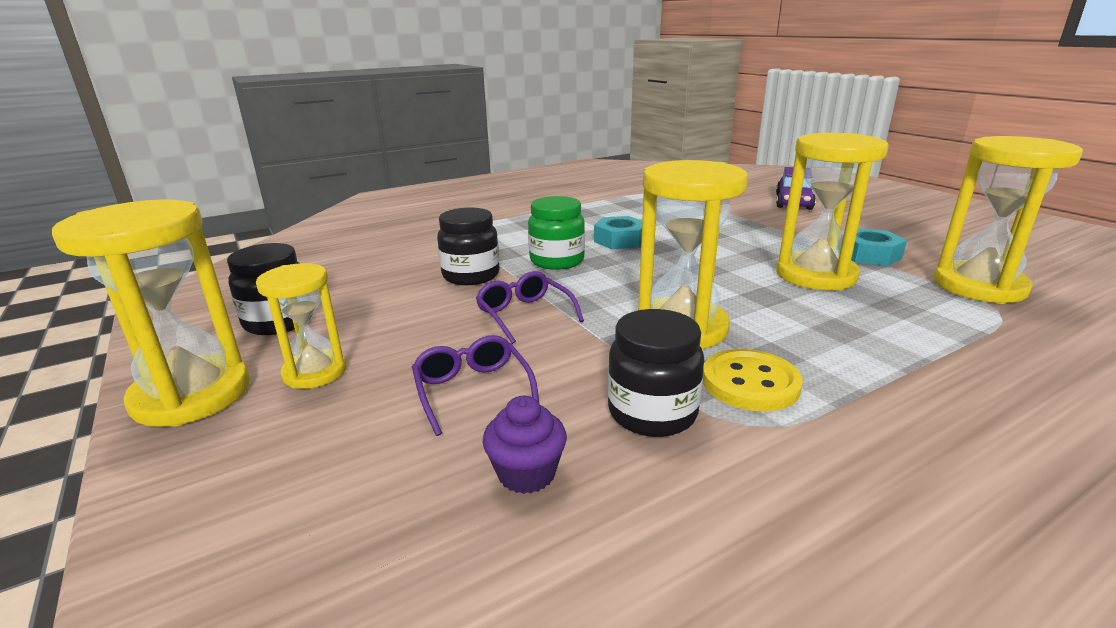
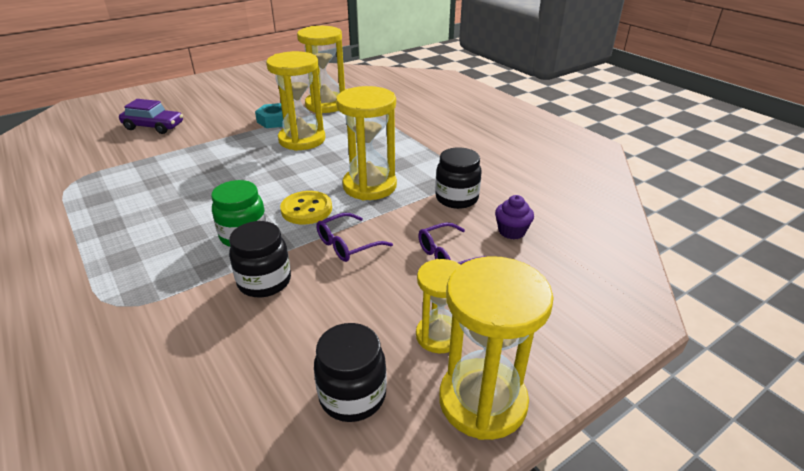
camera: 95 degrees left, 10 degrees up
turquoise nut [594,216,642,249] -> none
yellow button [703,349,803,411] -> yellow button moved to [280,191,332,224]

